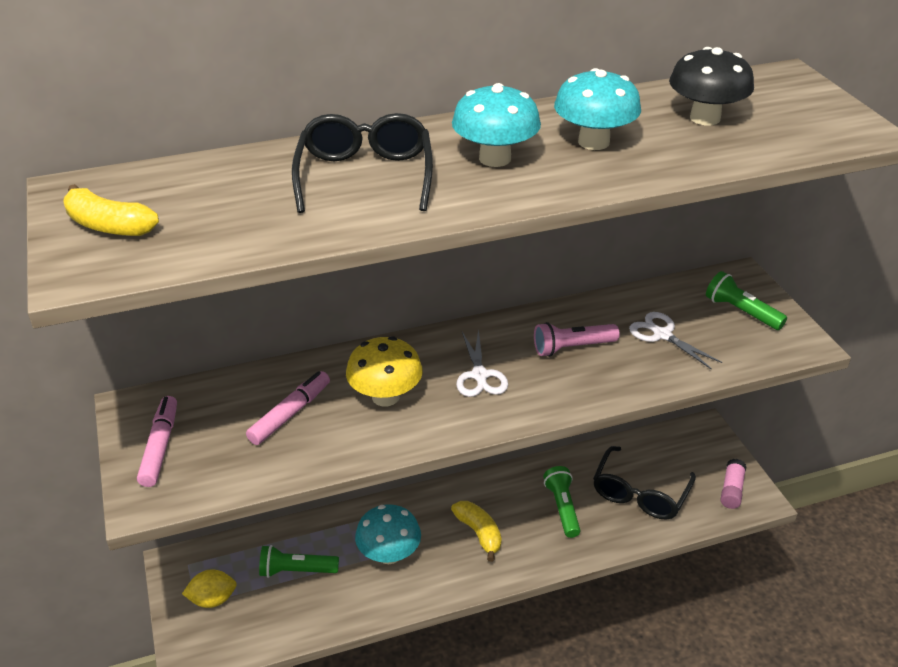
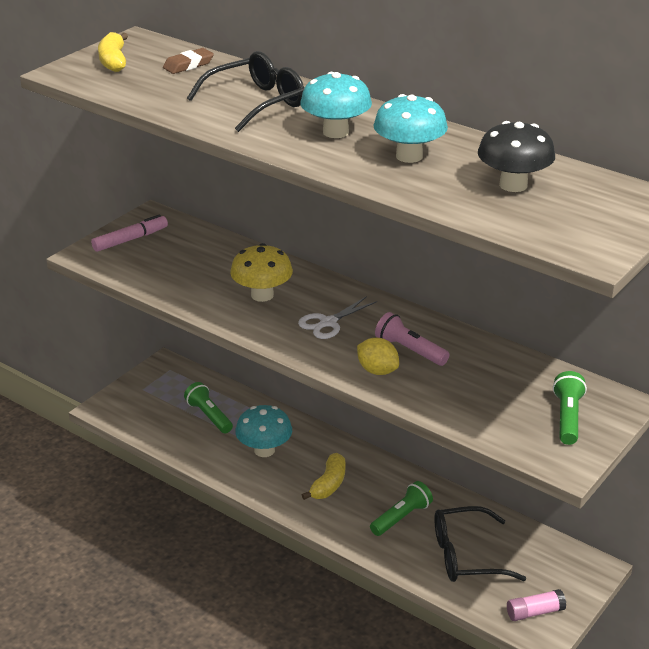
camera: 55 degrees right, 5 degrees down
yellow lemon [182,569,237,608] -> yellow lemon moved to [357,338,399,375]
pink marker [246,371,330,445] -> none
white scissors [629,312,722,370] -> none
none -> brown eraser [163,48,214,74]

